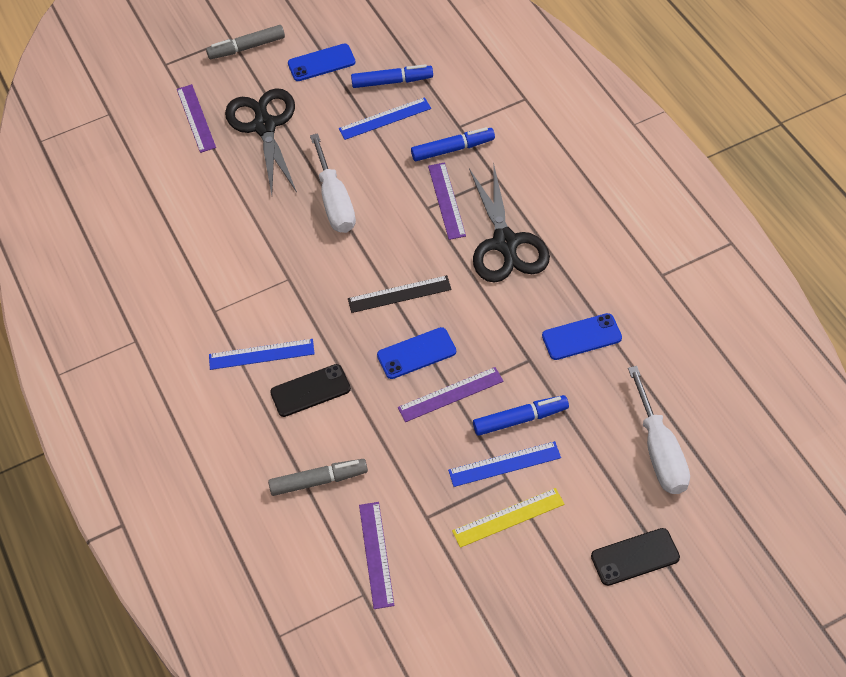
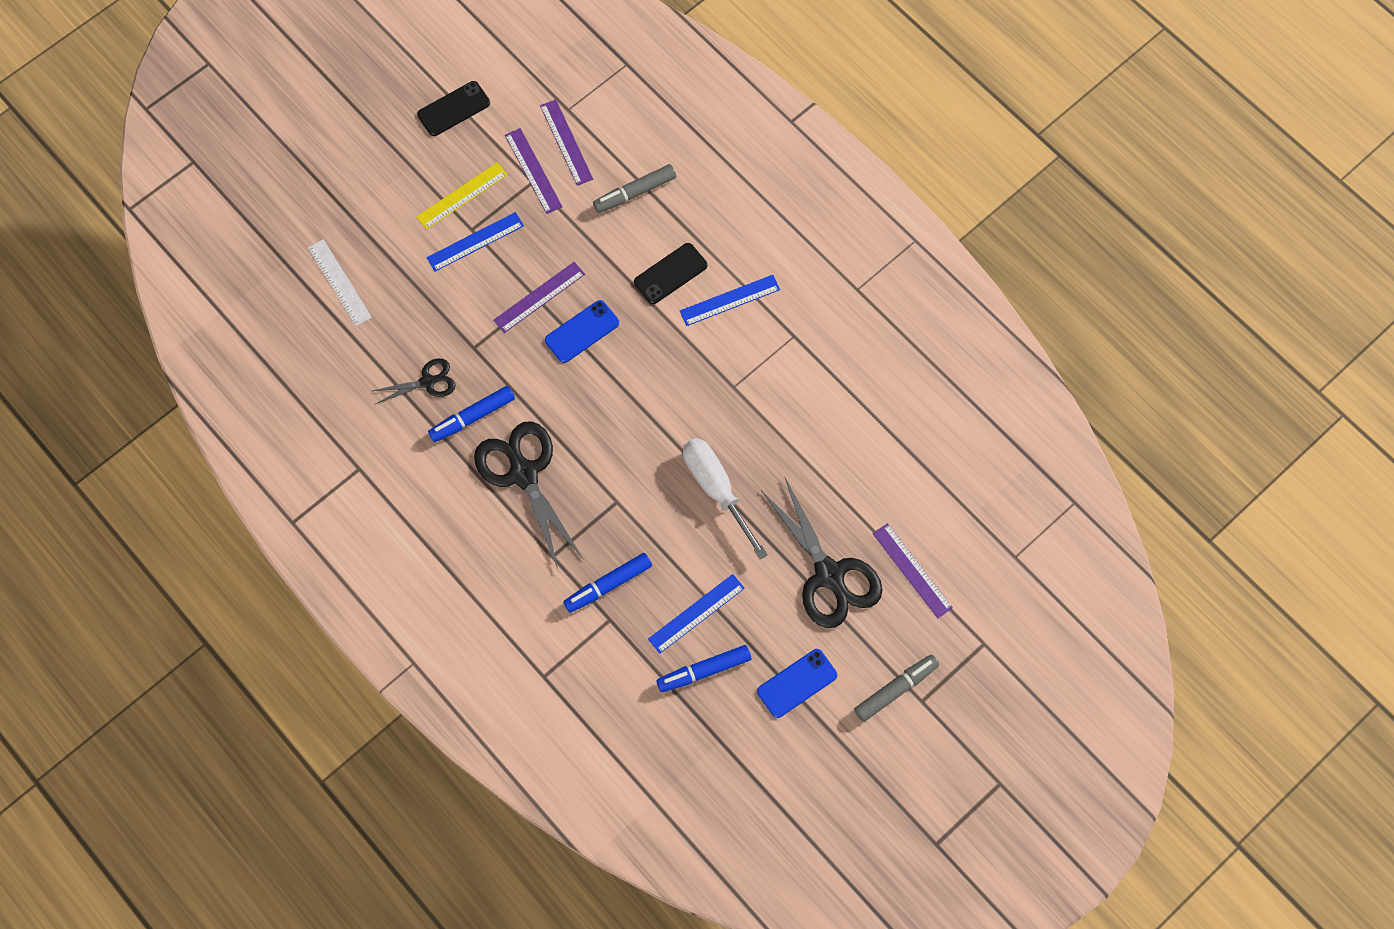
camera: 160 degrees right, 15 degrees up
black ruler [348,275,452,313] -> none
purple ruler [428,162,466,240] -> purple ruler moved to [505,128,563,214]
blue marker [473,395,569,436] -> blue marker moved to [428,386,515,442]
blue phone [542,313,622,360] -> black scissors [373,358,456,404]
black phone [591,528,680,586] -> black phone moved to [417,81,490,136]
white screwdriver [628,366,690,494] -> white ruler [308,239,372,326]

